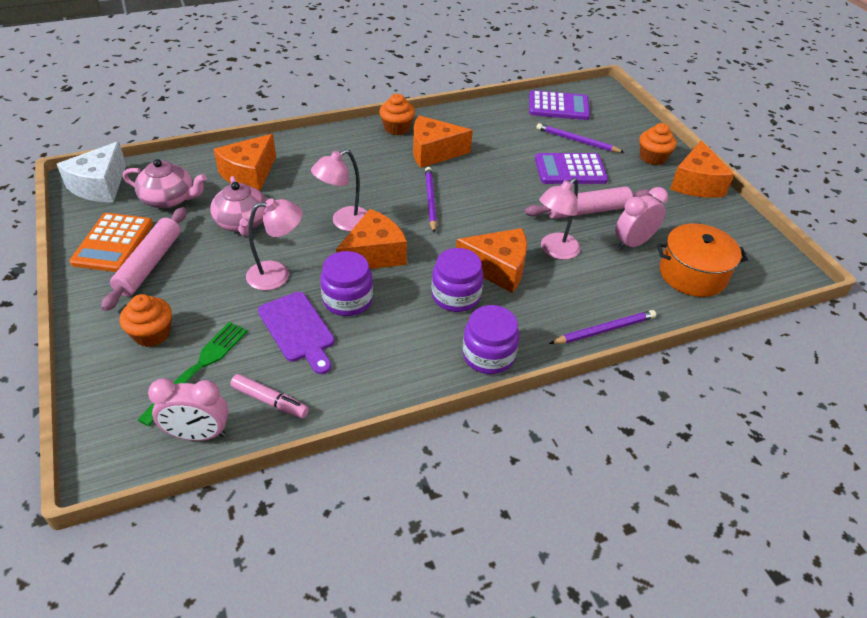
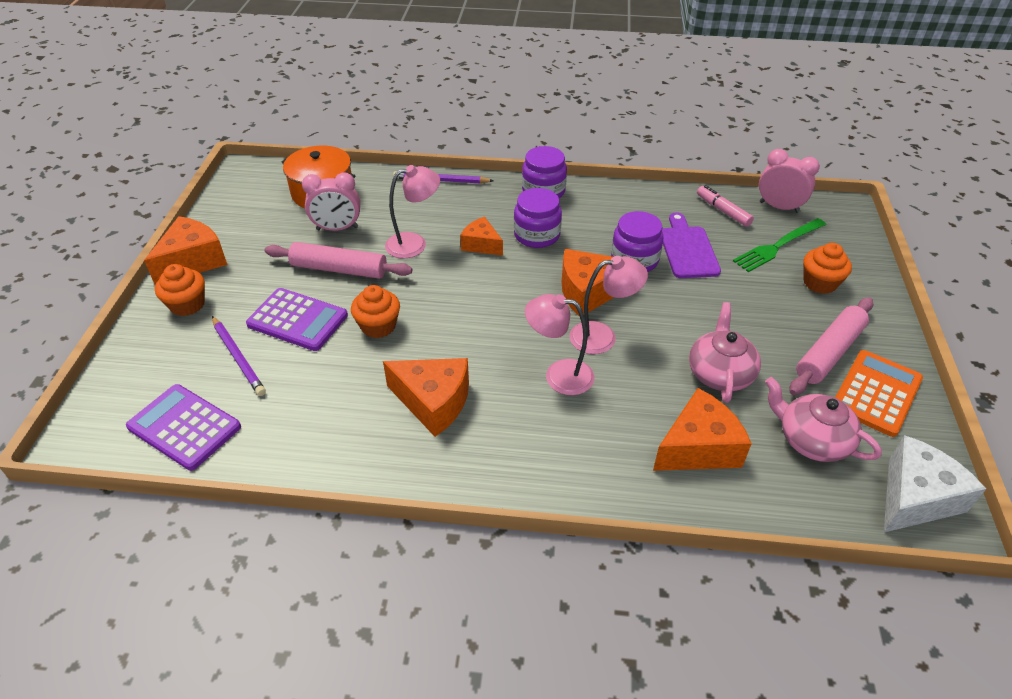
camera: 150 degrees left, 0 degrees up
pink lamp [246,198,303,291] -> pink lamp moved to [525,294,594,395]
orange cupcake [379,94,415,135] -> orange cupcake moved to [351,285,400,338]
purple pencil [425,167,437,233] -> none
orange cheese [456,228,527,293] -> orange cheese [460,217,503,255], size x0.62

